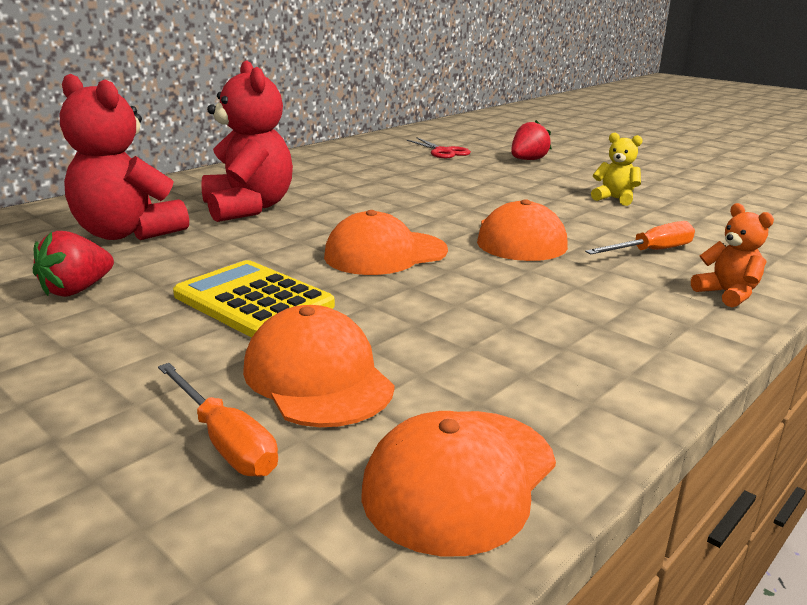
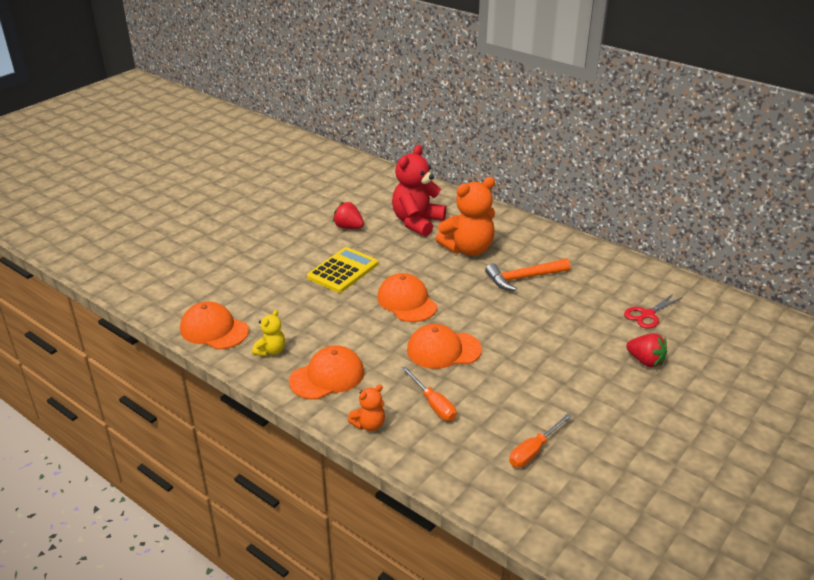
camera: 85 degrees right, 10 degrees up
orange screwdriver [158,363,278,477] -> orange screwdriver moved to [509,413,572,467]
red teddy bear [201,60,293,222] -> orange teddy bear [436,177,495,256]
orange cap [243,305,395,427] -> orange cap moved to [289,345,364,400]
yellow teddy bear [591,133,643,206] -> yellow teddy bear moved to [252,310,285,356]
none -> orange hammer [485,258,570,291]

